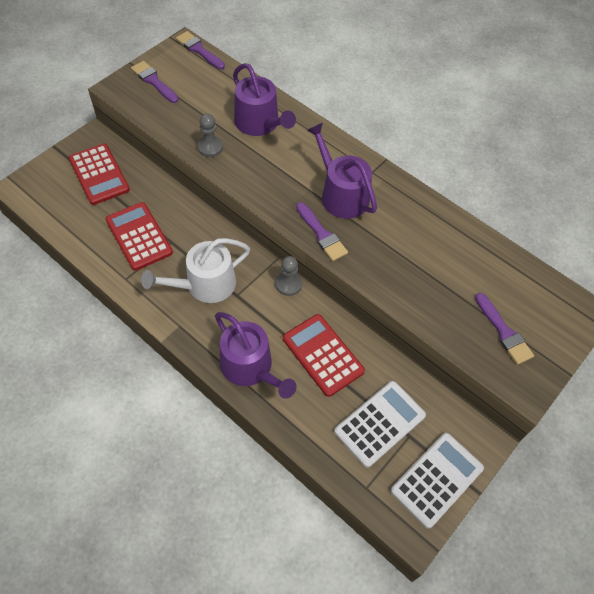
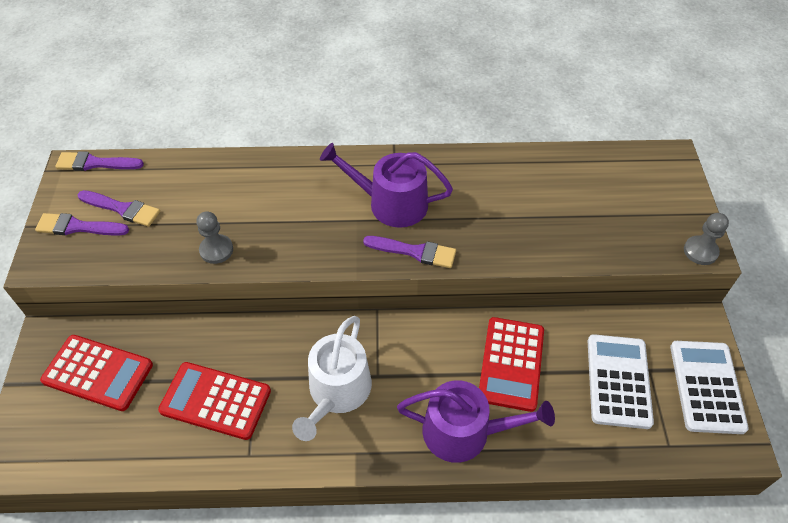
camera: 40 degrees left, 5 degrees down
purple watering can [233,63,296,136] -> none
grey pawn [276,256,302,296] -> grey pawn moved to [684,213,729,265]
red calculator [283,314,365,397] -> red calculator turned 90 degrees counterclockwise [479,317,544,412]
purple brush [475,293,534,365] -> purple brush moved to [78,190,160,227]

